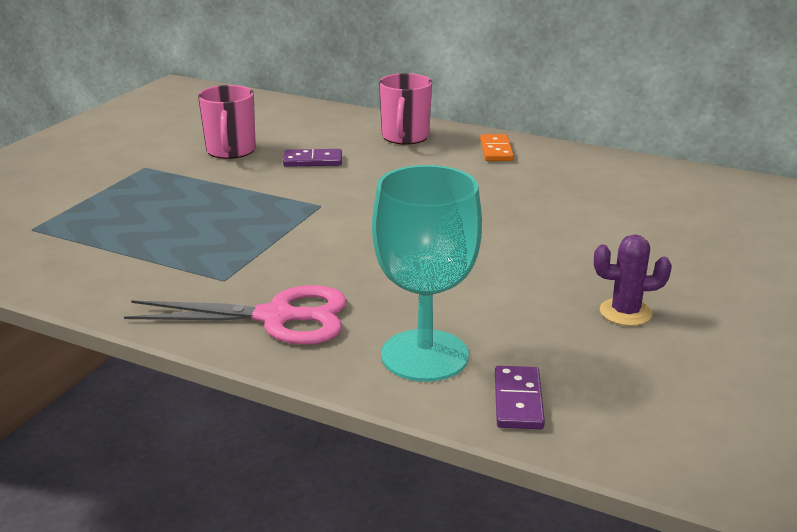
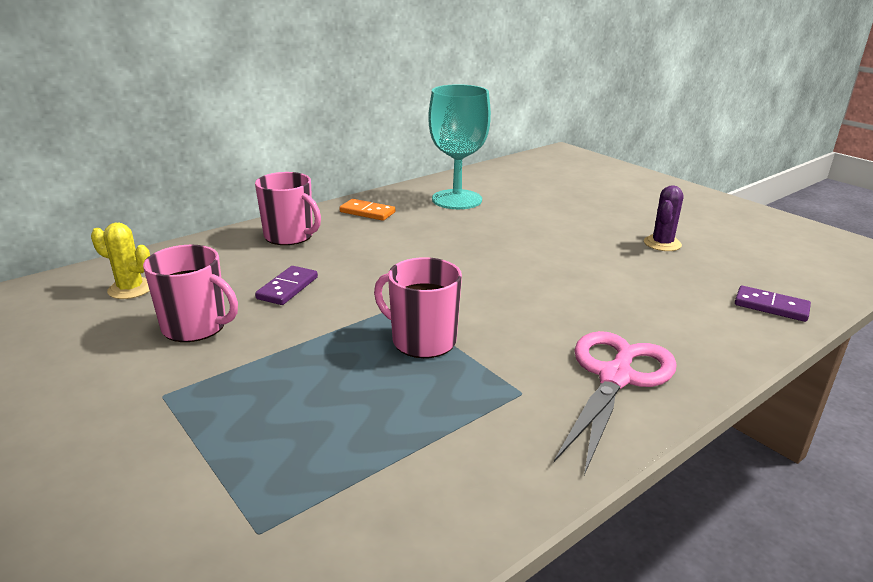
camera: 65 degrees left, 0 degrees up
turquoise goblet [372,165,482,382] -> turquoise goblet moved to [428,84,491,209]
none -> yellow cactus [91,223,150,299]
none -> pink mug [374,257,462,358]

